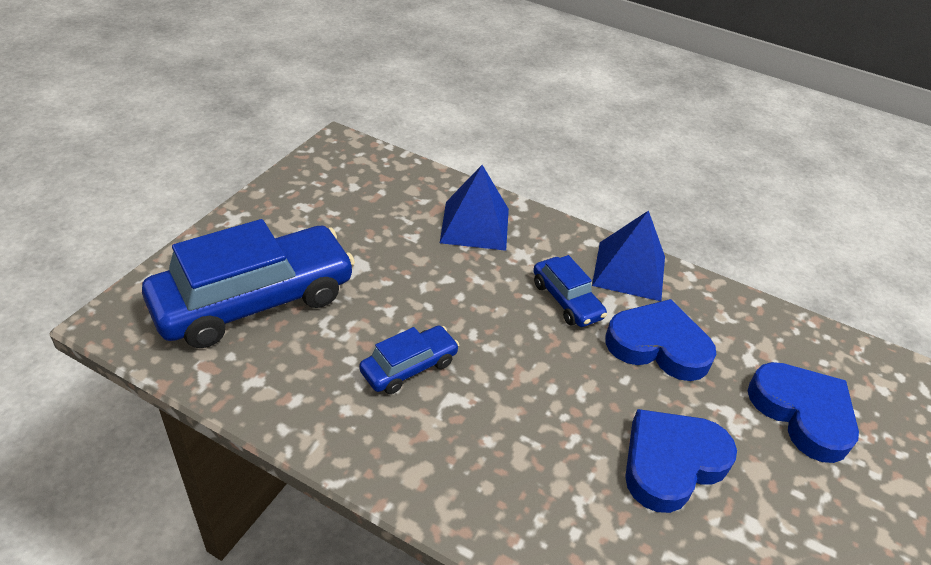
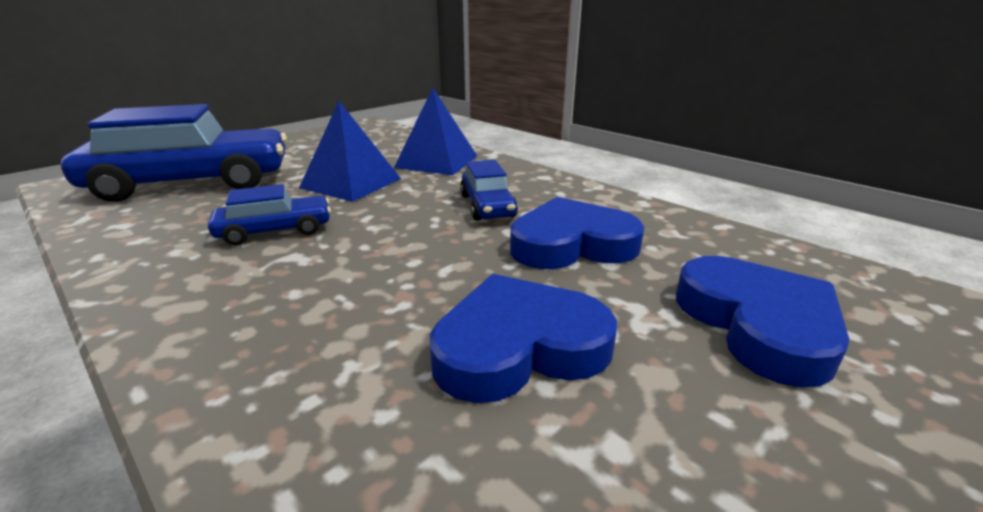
camera: 20 degrees right, 15 degrees down
blue pyramid [592,210,665,301] -> blue pyramid moved to [299,101,401,202]
blue heart [605,299,716,381] -> blue heart turned 45 degrees counterclockwise [510,197,644,269]

